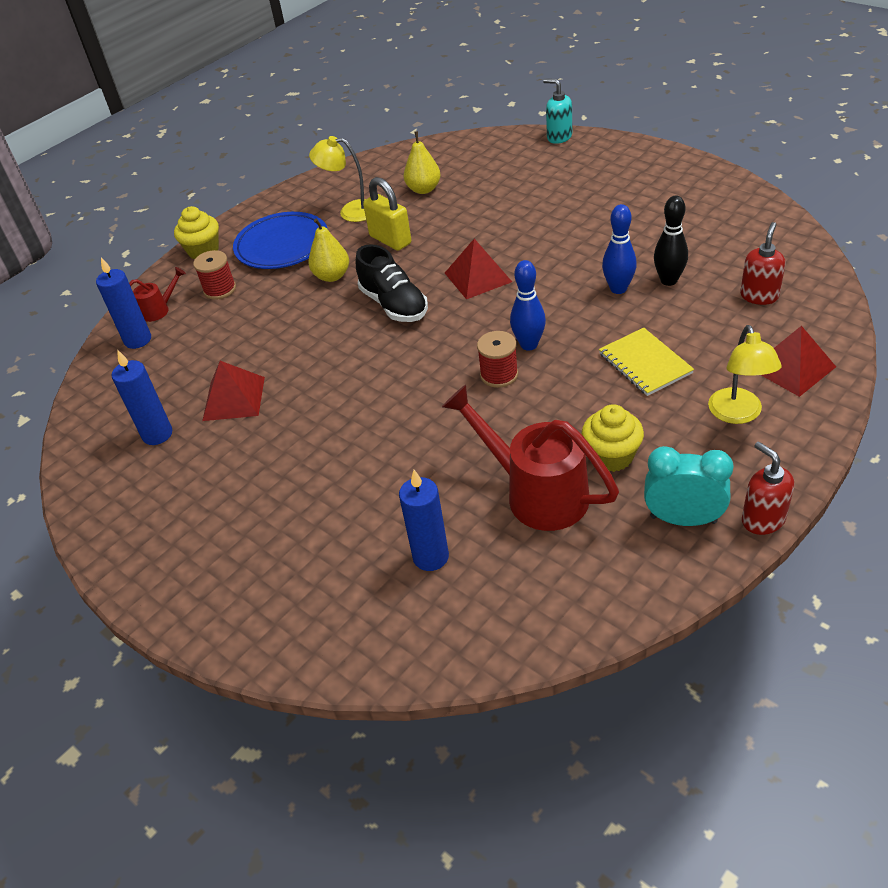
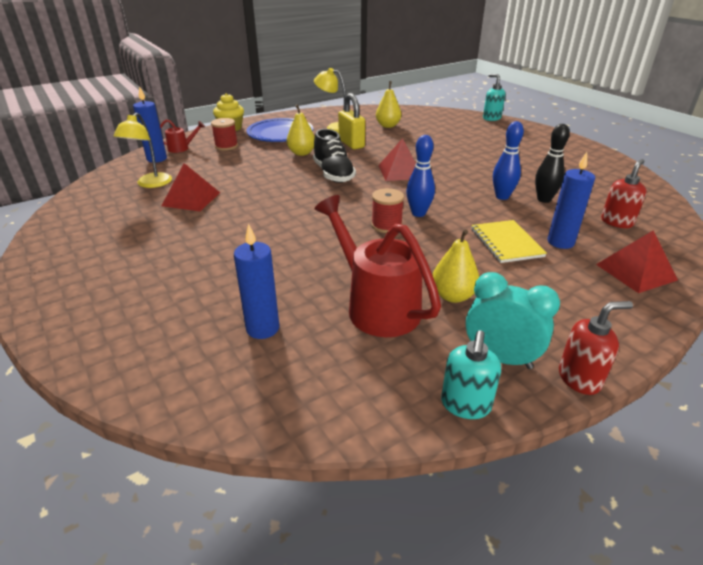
camera: 10 degrees right, 10 degrees down
blue candle [112,350,172,445] -> blue candle moved to [547,152,595,249]
yellow cupcake [582,404,644,472] -> yellow pear [432,229,479,303]
yellow lamp [708,325,781,424] -> yellow lamp moved to [113,113,172,188]
red soap dispenser [742,441,794,535] -> red soap dispenser turned 90 degrees clockwise [559,301,633,395]
none -> turquoise soap dispenser [441,331,501,419]

